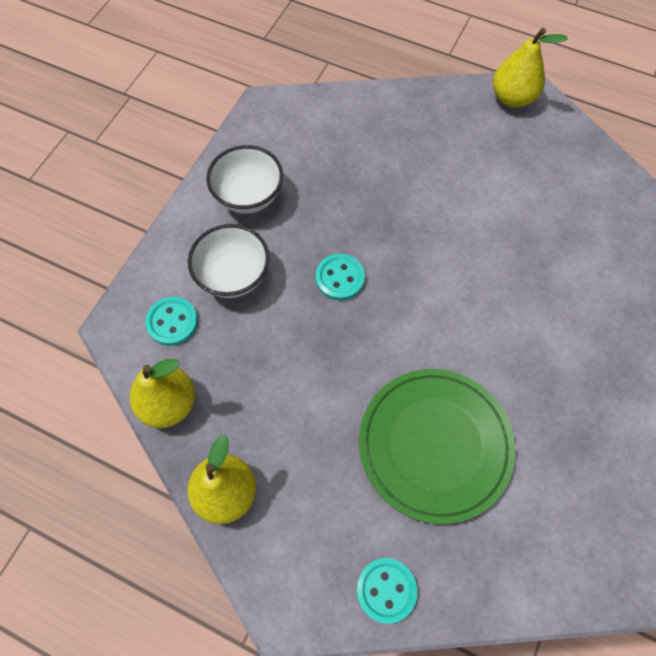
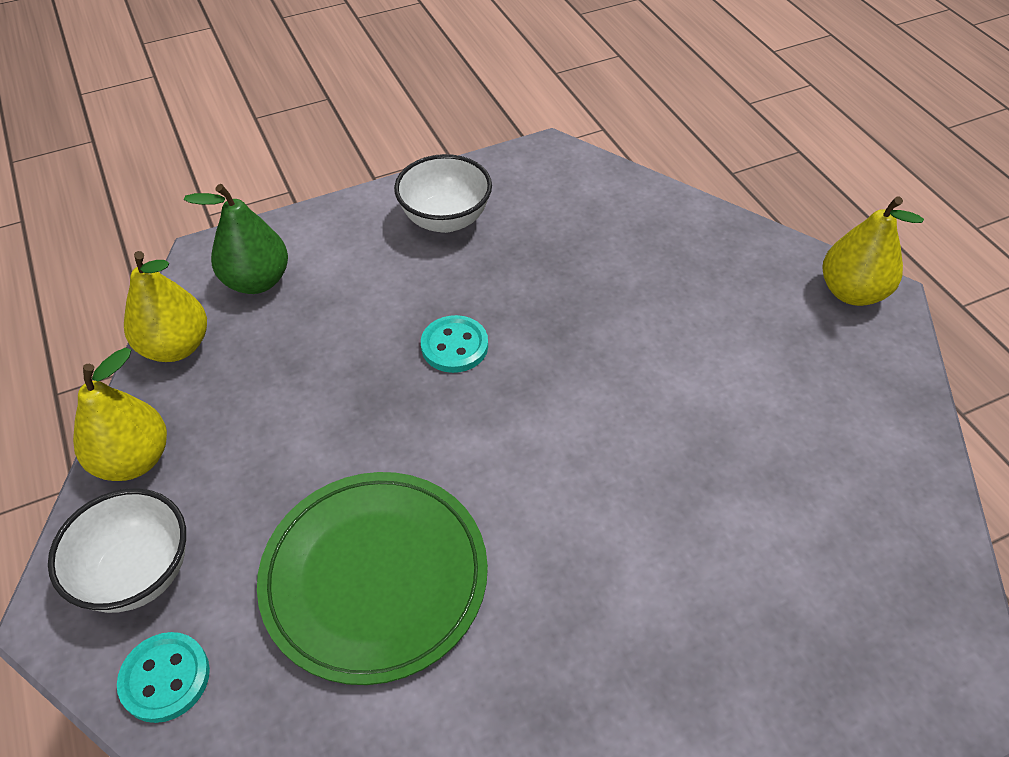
camera: 40 degrees right, 15 degrees down
turquoise button [145,297,198,346] -> green pear [184,184,288,294]
white bowl [188,224,270,298] -> white bowl moved to [48,488,186,613]

